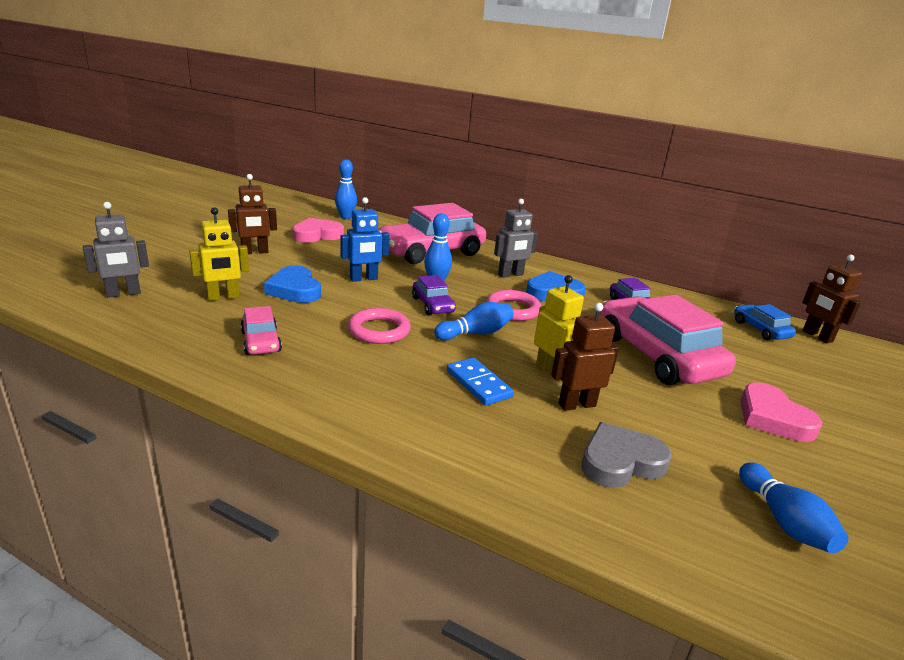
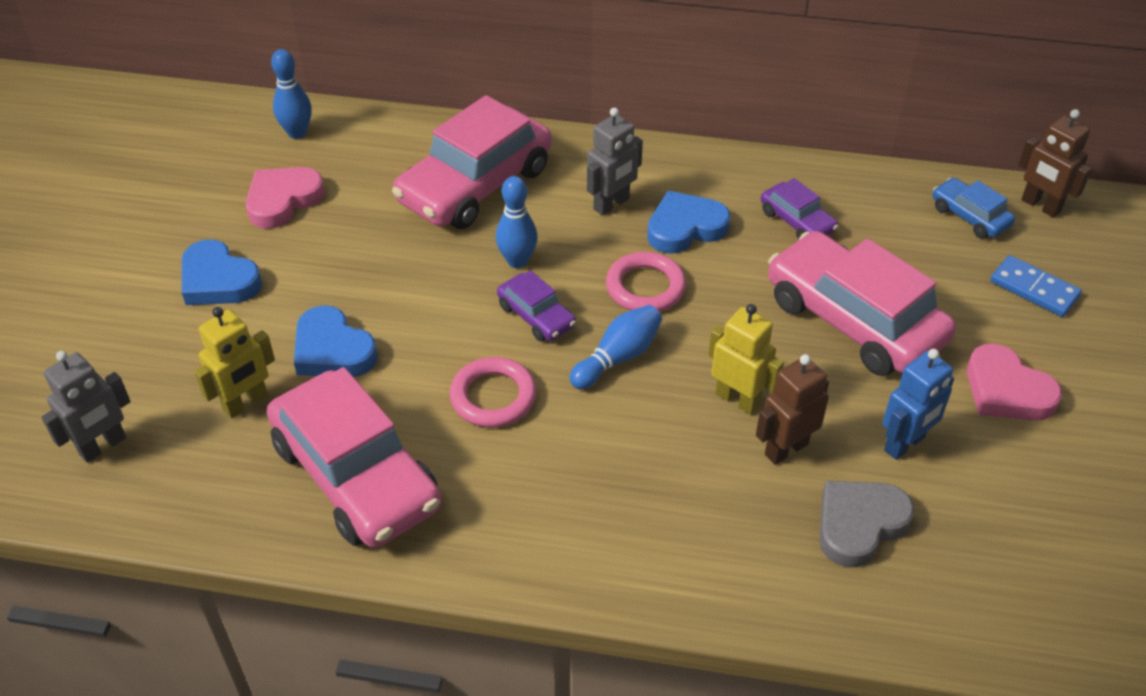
camera: 15 degrees left, 20 degrees up
brown robot [228,174,277,254] -> blue heart [182,240,262,305]
pink car [240,306,282,355] -> pink car [267,367,441,548], size x2.11
blue robot [341,197,389,282] -> blue robot moved to [882,349,954,460]
blue domino [447,357,514,406] -> blue domino moved to [990,255,1082,317]
blue bowling pin [739,462,849,554] -> none

